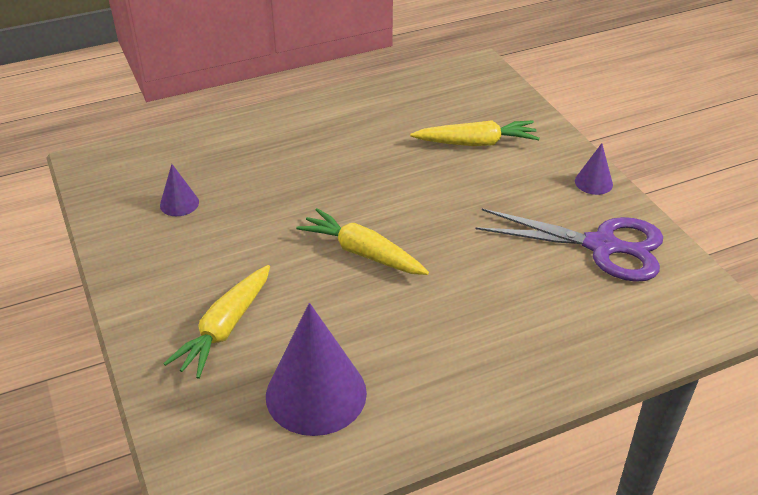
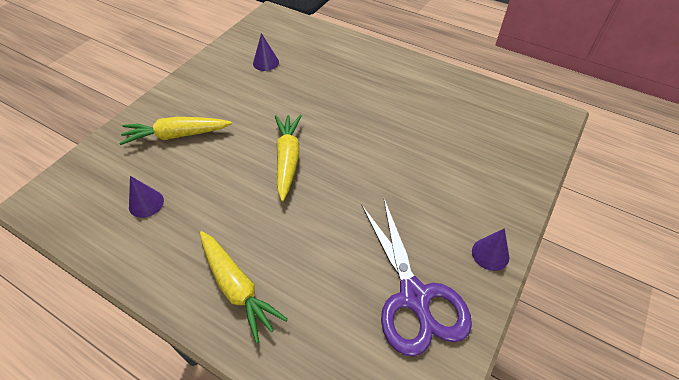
camera: 55 degrees right, 10 degrees up
purple cone [266,303,367,436] -> purple cone [129,176,164,218], size x0.48
yellow carrot [410,120,540,146] -> yellow carrot moved to [200,231,288,343]

